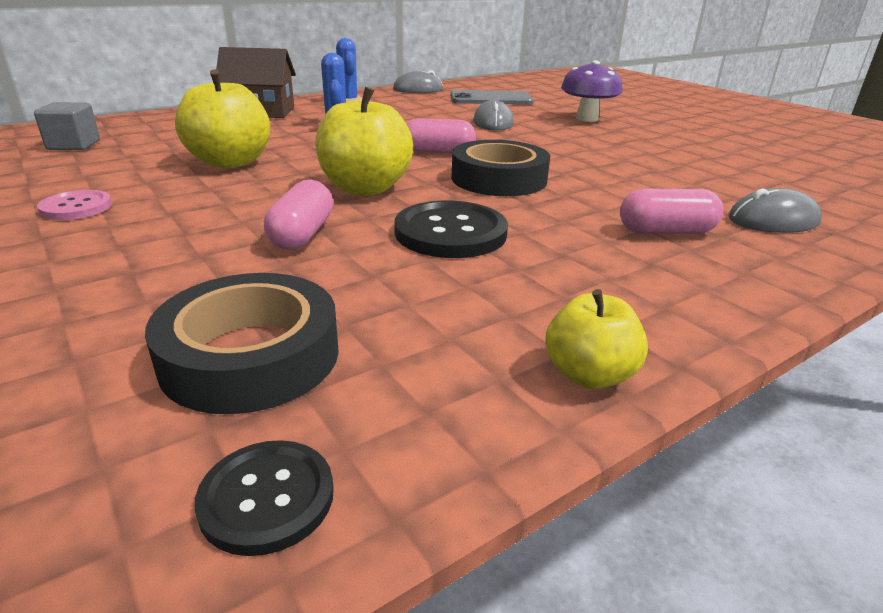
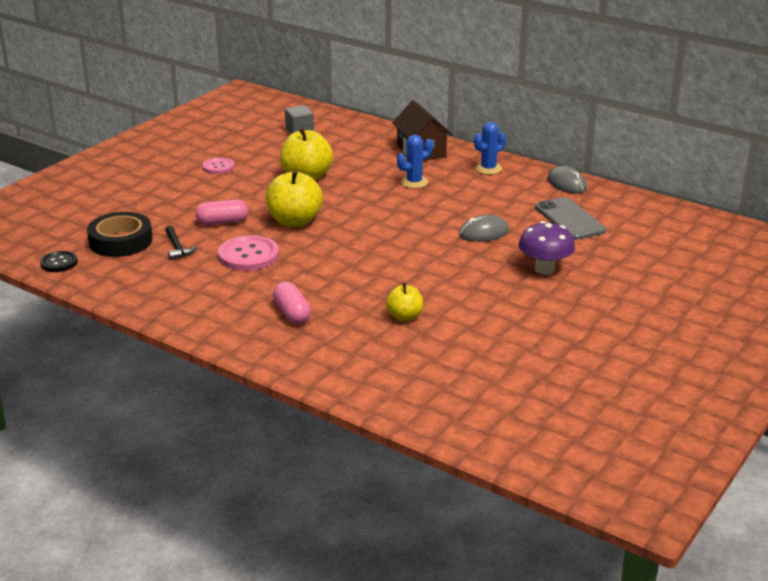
camera: 70 degrees right, 0 degrees up
black button [394,201,508,258] -> pink button [218,235,279,271]
pink capsule [406,118,476,153] -> none
black tape [451,140,550,196] -> none
yellow apple [545,289,648,389] -> yellow apple moved to [386,283,423,321]
grey mouse [729,188,822,233] -> none
none -> black hammer [165,226,197,260]

